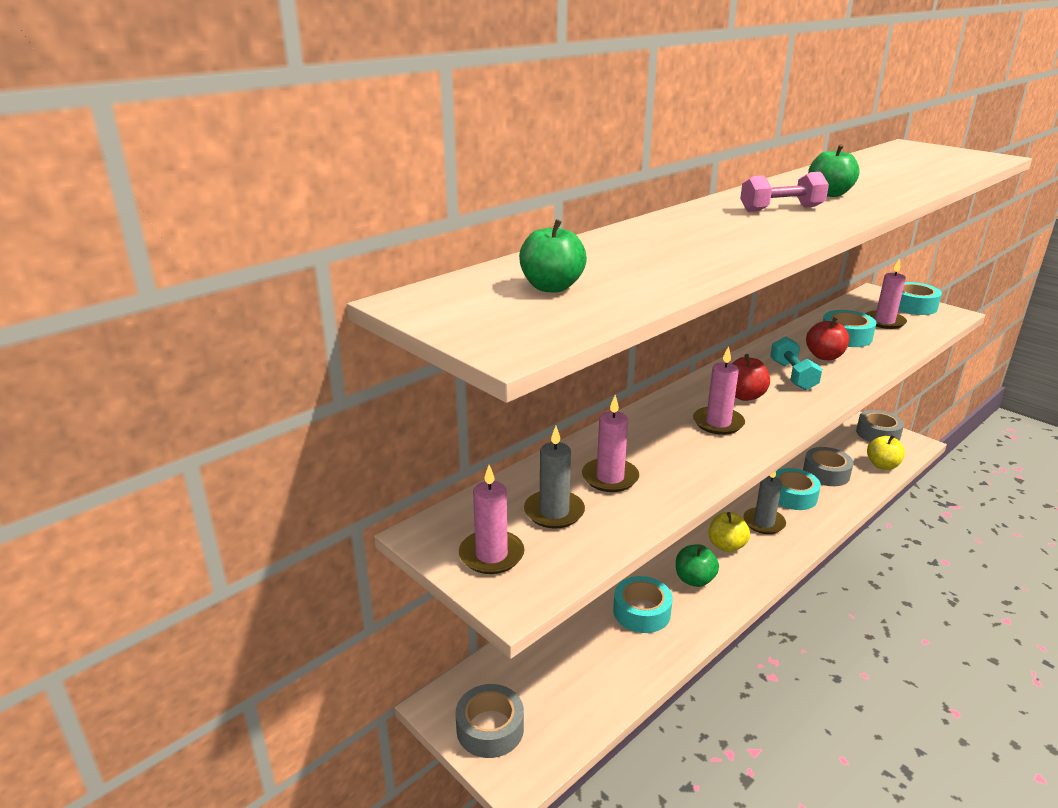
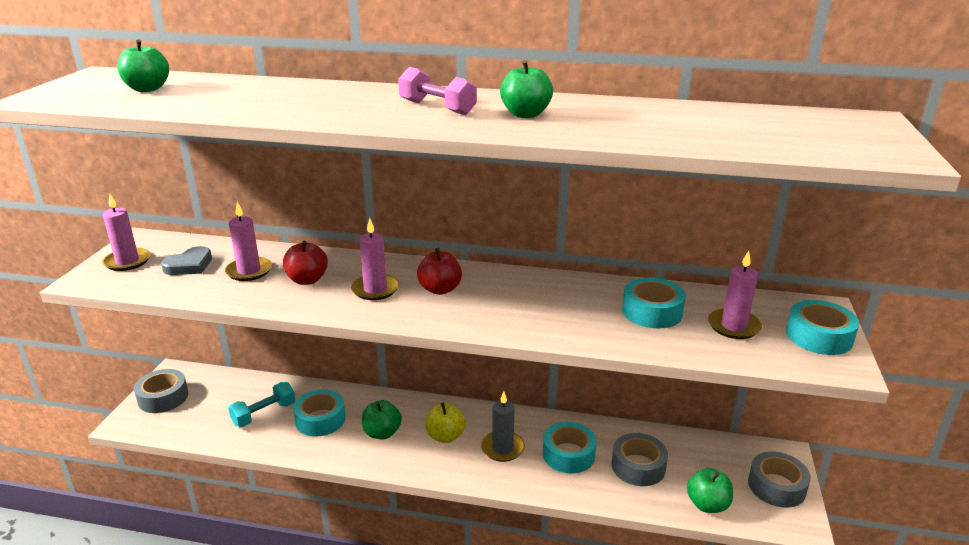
camera: 55 degrees right, 0 degrees up
grey candle [524,426,585,529] -> grey heart [161,246,212,275]
turquoise dumbbell [770,336,822,390] -> turquoise dumbbell moved to [228,382,295,427]
red apple [806,317,849,360] -> red apple moved to [283,241,328,285]
yellow apple [867,435,905,470] -> green apple [687,468,733,513]

